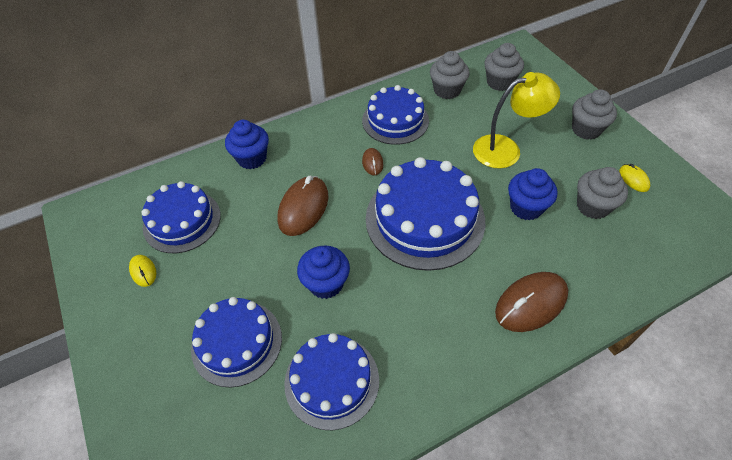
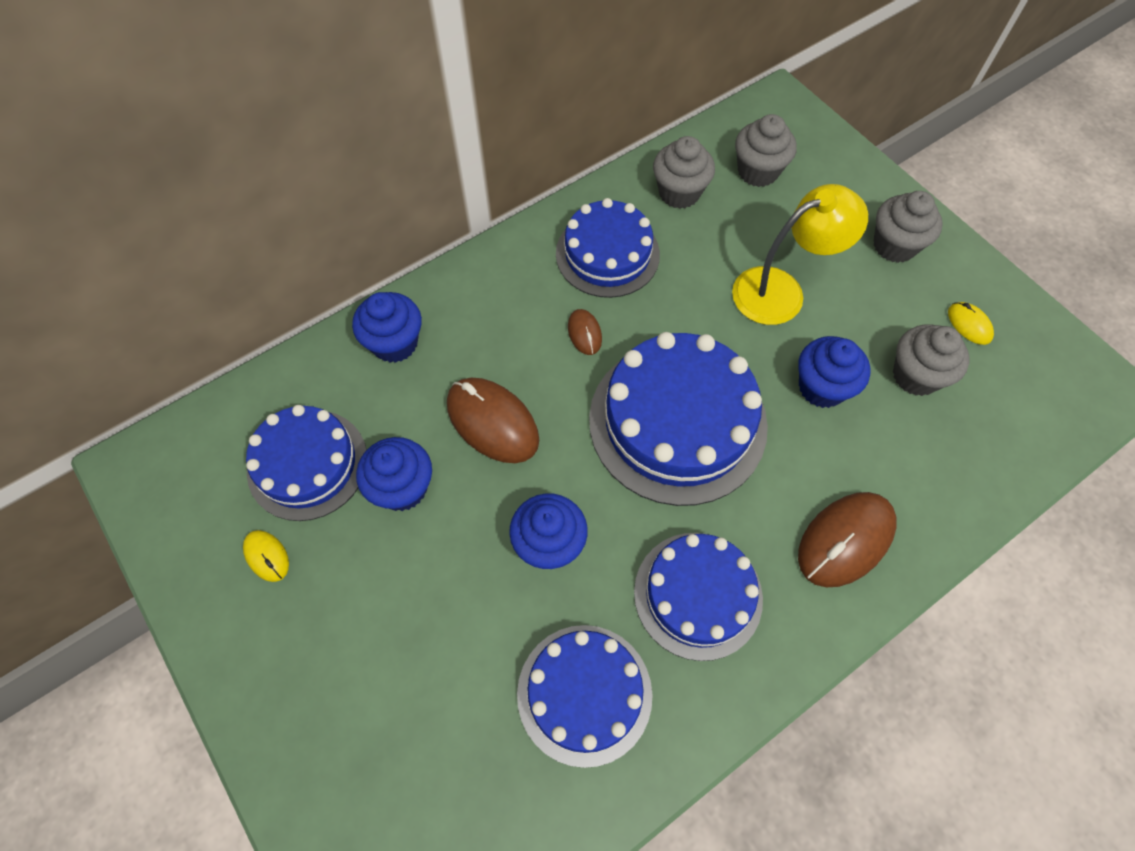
camera: 10 degrees left, 10 degrees up
blue cake [191,297,282,388] -> blue cake moved to [634,533,763,661]
brown mouse [277,176,328,236] -> brown mouse turned 60 degrees counterclockwise [447,378,539,463]
none -> blue cupcake [356,437,432,511]

